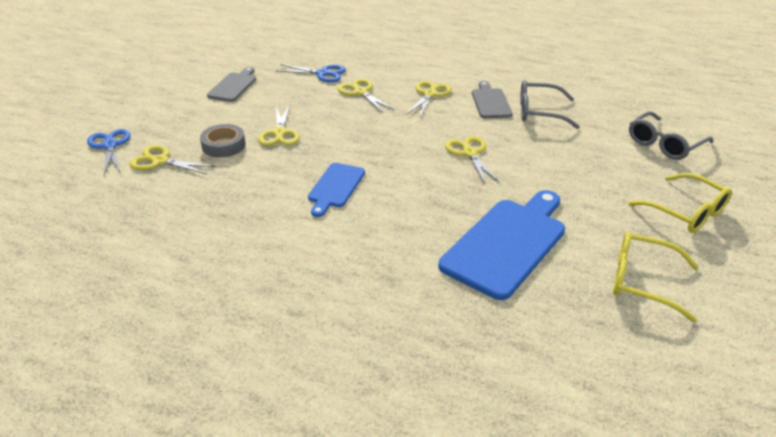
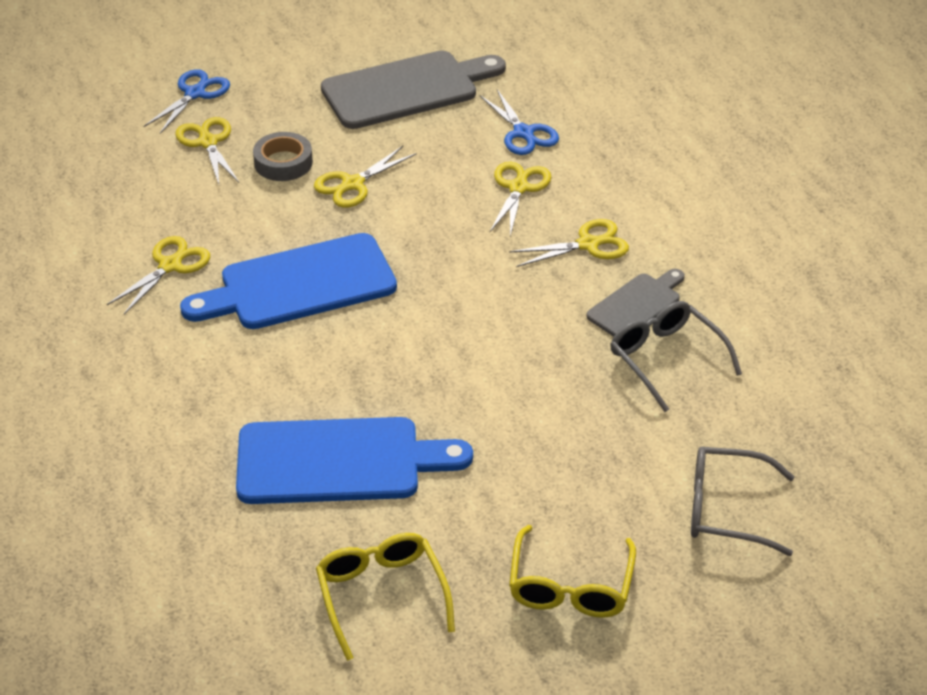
camera: 50 degrees right, 5 degrees up
grey cutting board [207,67,256,102] -> grey cutting board [321,51,506,129], size x1.81
blue cutting board [308,163,365,217] -> blue cutting board [180,233,397,329], size x1.81
yellow scissors [445,136,500,184] -> yellow scissors moved to [107,236,210,314]

